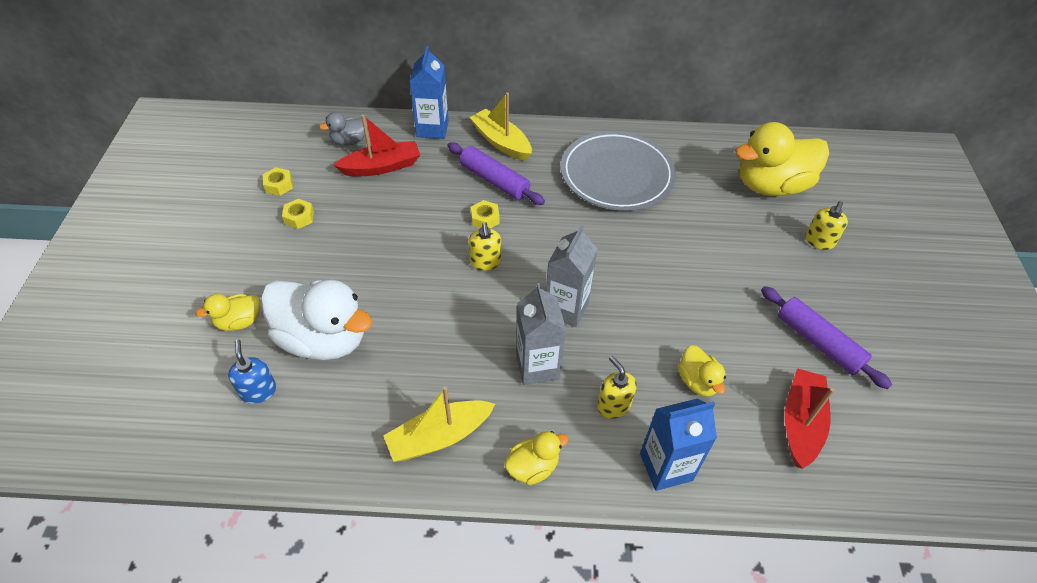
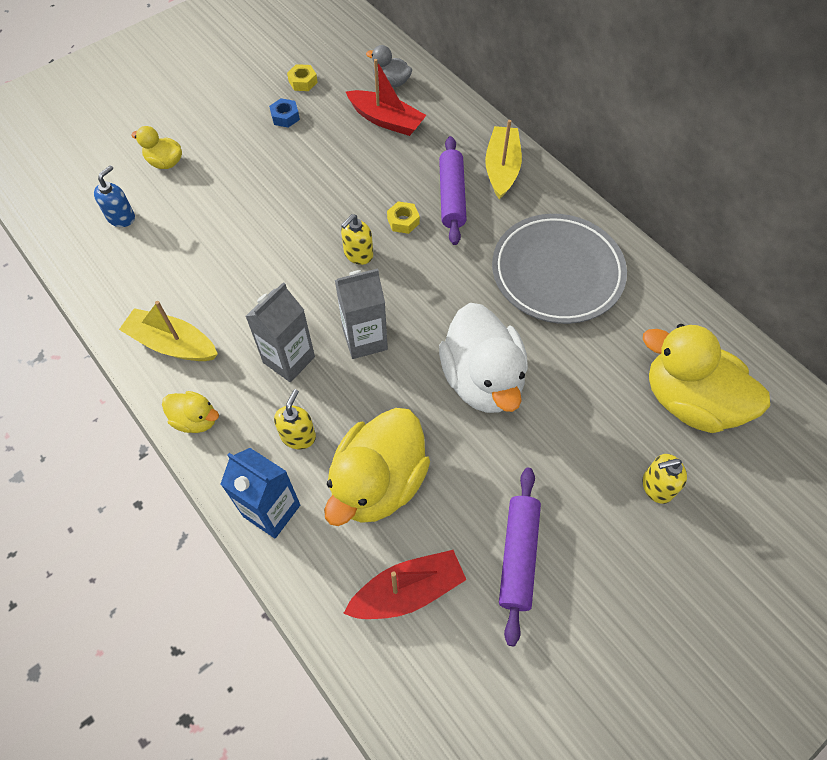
camera: 50 degrees right, 10 degrees up
white duck [261,280,372,360] -> white duck moved to [439,303,528,413]
yellow nut [282,199,314,229] -> blue nut [269,98,300,128]
blue carton [409,46,449,139] -> none
yellow duck [678,345,726,397] -> yellow duck [324,408,430,526], size x2.07

